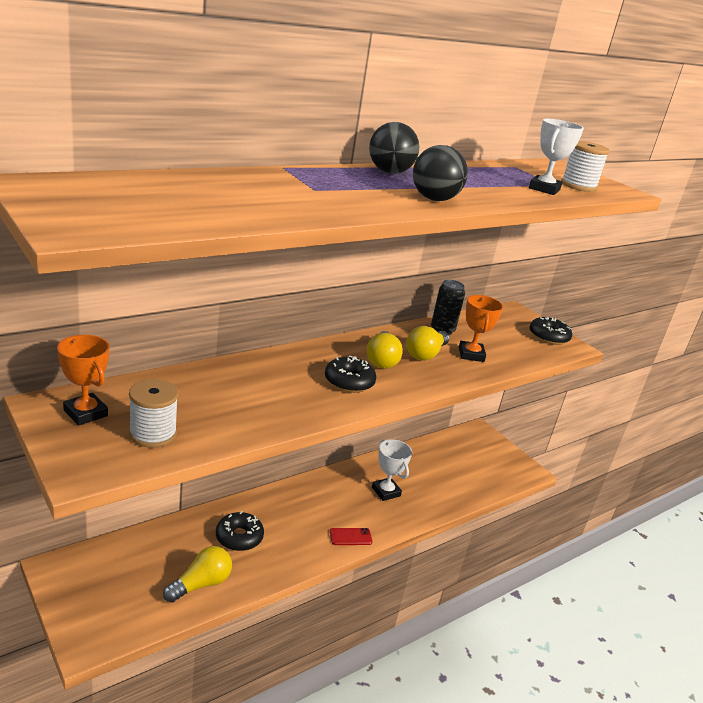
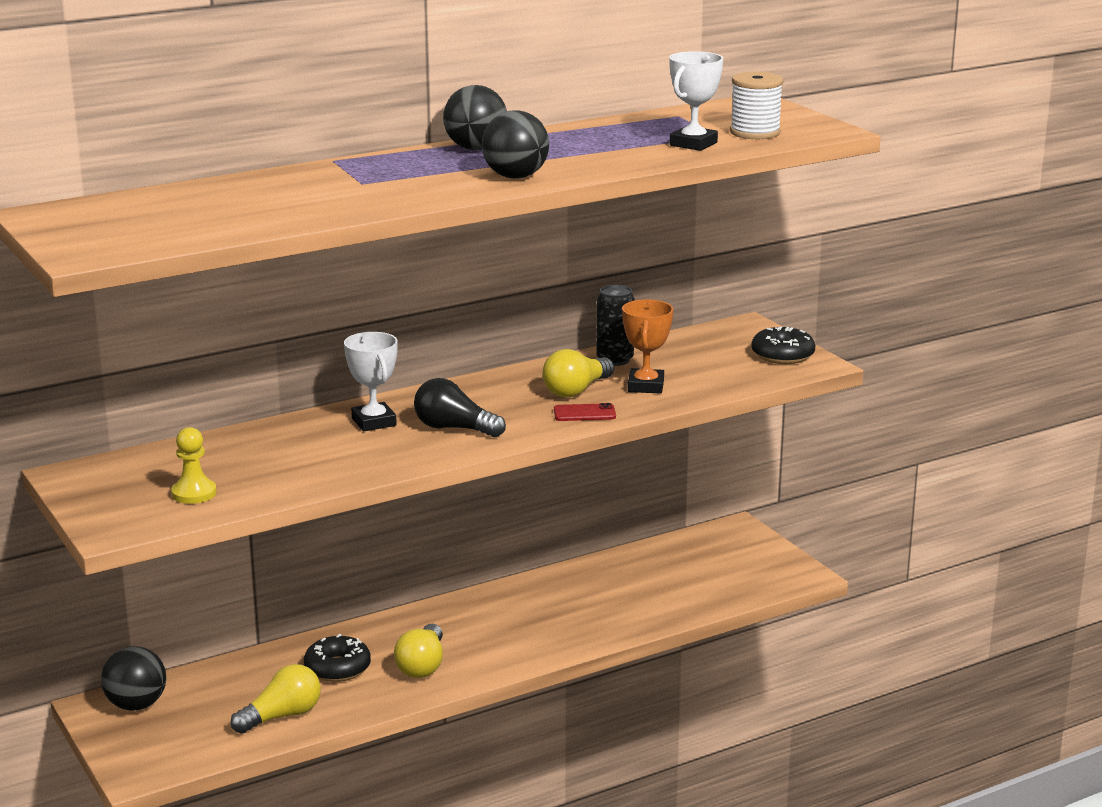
camera: 10 degrees right, 5 degrees down
orange trophy [57,335,110,426] -> none
white spool [129,379,179,448] -> yellow pawn [171,427,217,504]
black donut [325,355,376,393] -> black light bulb [414,378,506,437]
red phone [330,528,373,545] -> red phone moved to [554,403,616,421]
yellow light bulb [367,331,403,369] -> yellow light bulb moved to [394,624,443,678]
white trophy [372,439,412,501] -> white trophy moved to [344,332,397,431]
none -> black ball [101,646,166,711]

